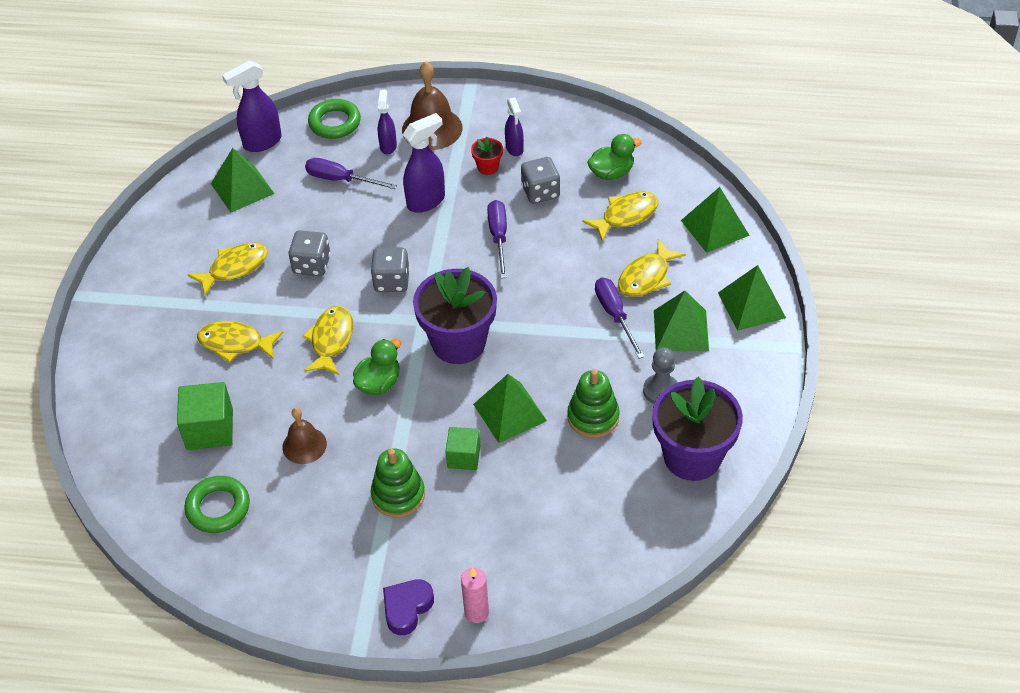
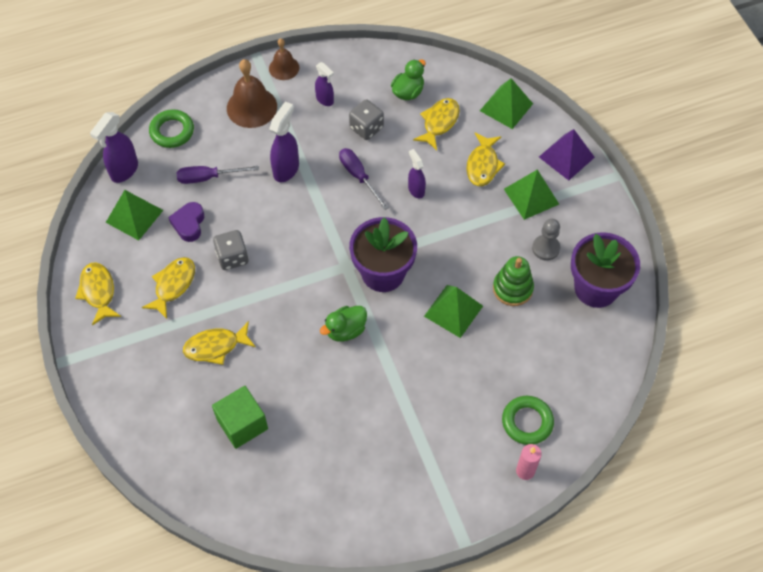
camera: 30 degrees left, 10 degrees up
green ring [184,476,250,533] -> green ring moved to [502,396,554,445]
brown bell [282,408,327,464] -> brown bell moved to [269,38,299,80]
yellow fish [302,306,353,375] -> yellow fish moved to [75,262,121,326]
green duck [353,339,401,395] -> green duck turned 135 degrees counterclockwise [320,306,367,342]
grey dice [371,248,410,292] -> none
green stacking toy [371,448,425,518] -> none
purple spray bottle [378,90,397,155] -> purple spray bottle moved to [408,149,426,198]
purple heart [383,579,434,635] -> purple heart moved to [168,202,204,242]
green cube [445,427,480,470] -> none
red flower pot [471,137,503,175] -> none
purple screwdriver [595,278,645,359] -> none
green pyramid [718,265,786,331] -> purple pyramid [539,129,595,181]

